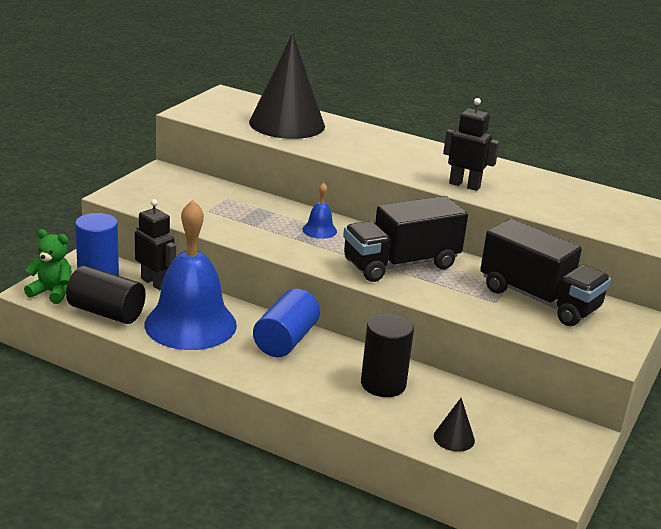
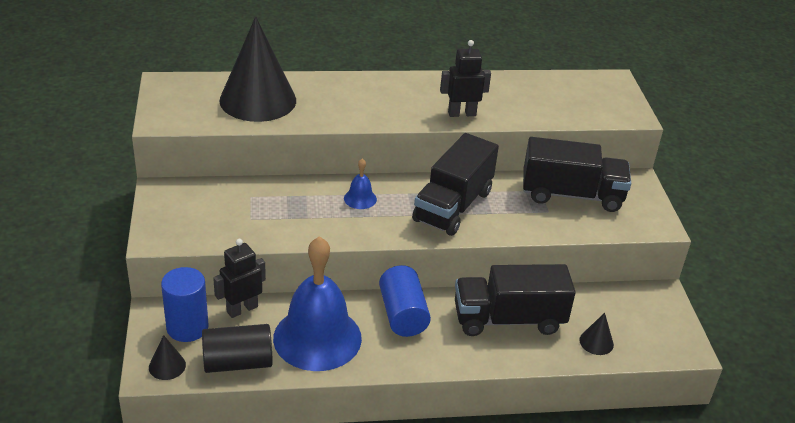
camera: 35 degrees left, 10 degrees up
green teddy bear [24,229,72,304] -> black cone [149,335,186,380]
black robot [135,199,176,290] -> black robot turned 45 degrees counterclockwise [213,239,266,318]
black cylinder [361,313,414,397] -> black truck [455,264,576,336]

